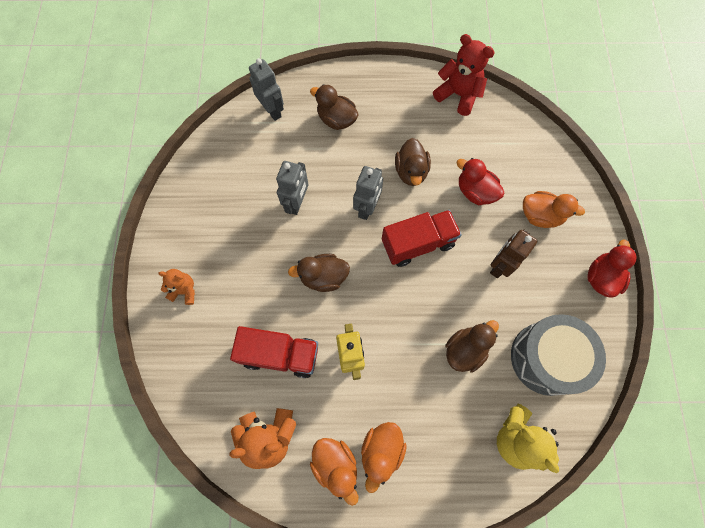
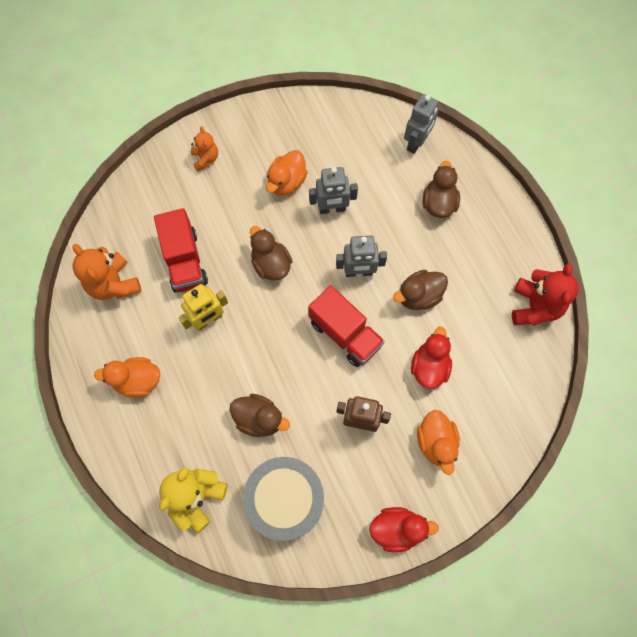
camera: 65 degrees right, 0 degrees up
orange duck [310,438,359,506] -> orange duck moved to [266,150,308,196]

